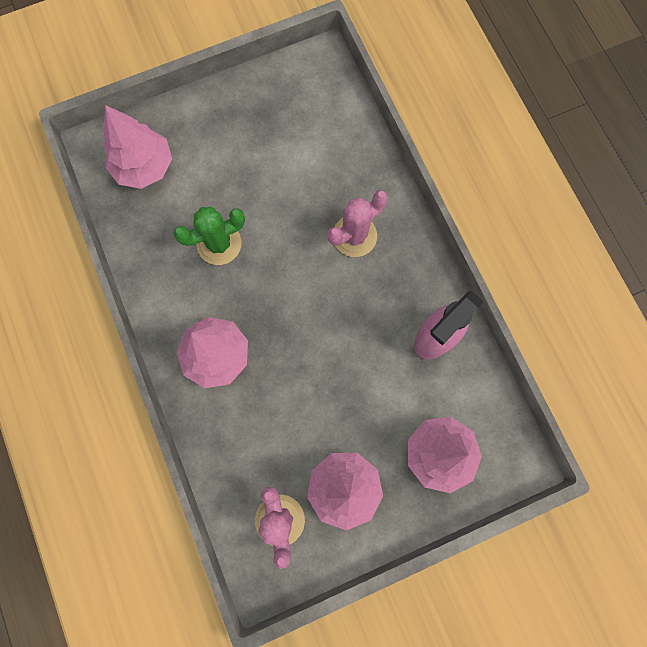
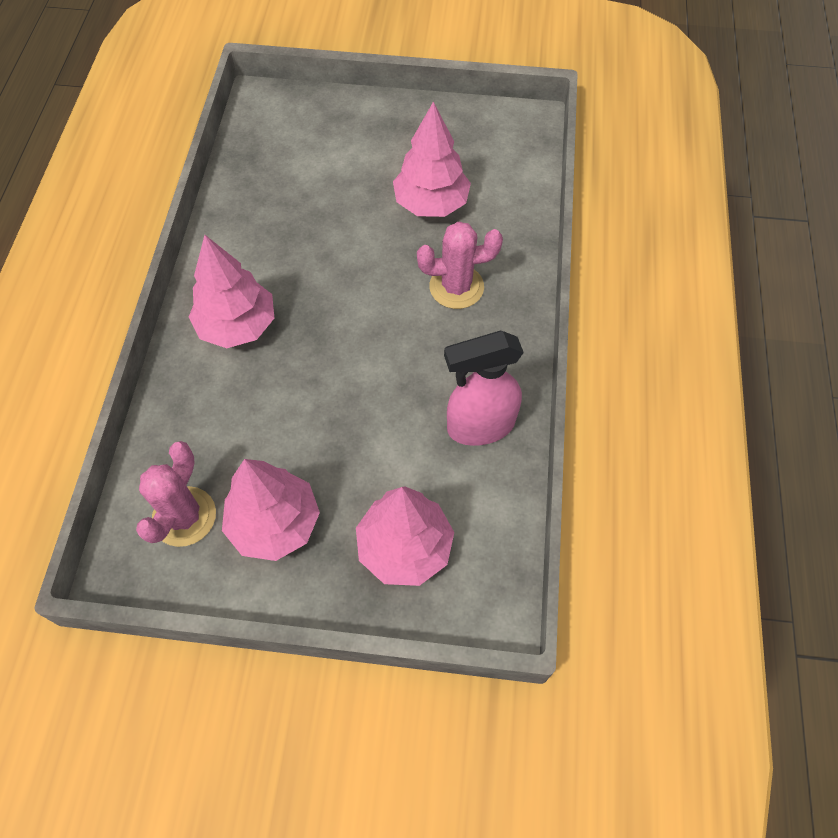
camera: 30 degrees right, 15 degrees down
pink tree [103,105,172,189] -> pink tree moved to [393,102,471,217]
green cactus [173,207,245,265] -> none

